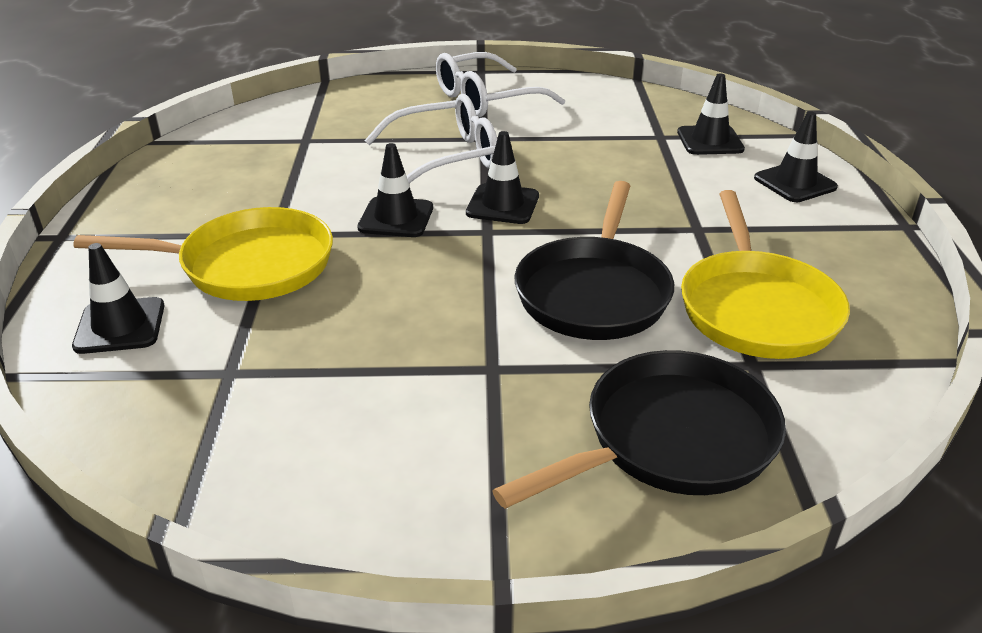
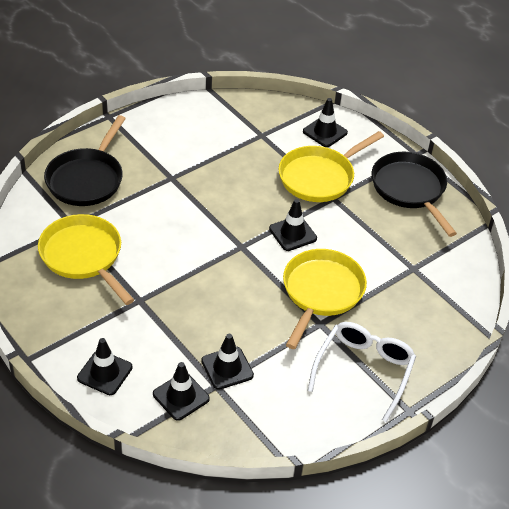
camera: 140 degrees right, 10 degrees up
white glasses [364,94,497,184] -> yellow pan [283,249,367,349]
black traffic cone [466,131,539,224] -> black traffic cone moved to [201,334,254,390]
black pan [515,181,674,340] -> black pan moved to [372,152,457,237]

